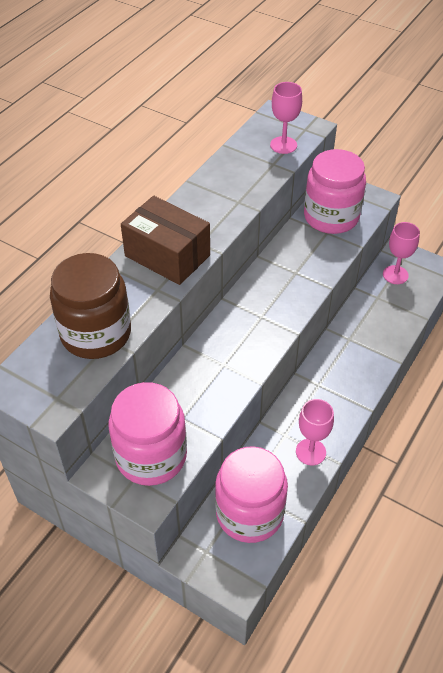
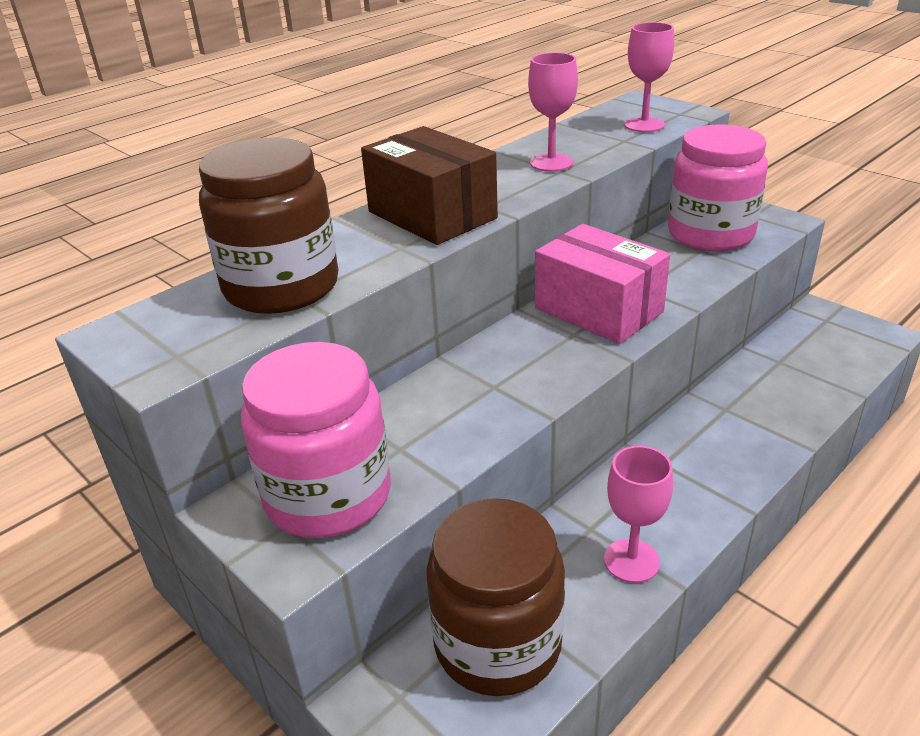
camera: 15 degrees right, 15 degrees down
pink jar [215,446,288,543] -> brown jar [427,498,565,696]
pink goblet [383,222,420,284] -> pink goblet moved to [528,52,578,172]
none -> pink box [535,224,670,344]

